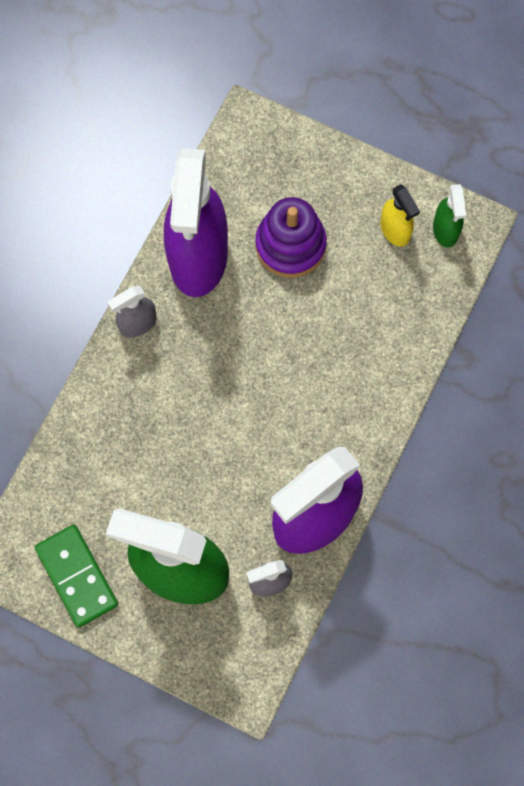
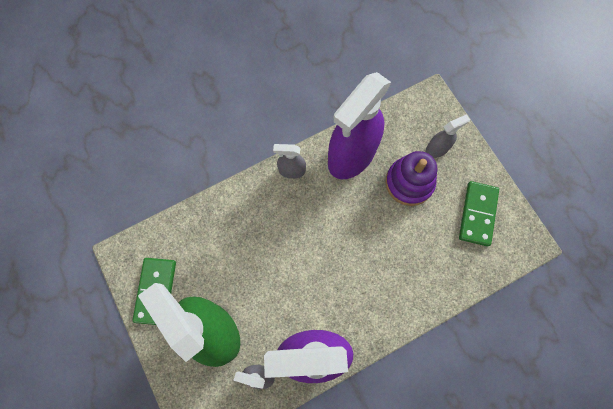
camera: 35 degrees right, 0 degrees up
yellow spray bottle [380,184,420,247] -> green domino [459,181,499,247]
green spray bottle [433,184,466,248] -> none
none -> grey spray bottle [425,114,470,158]

